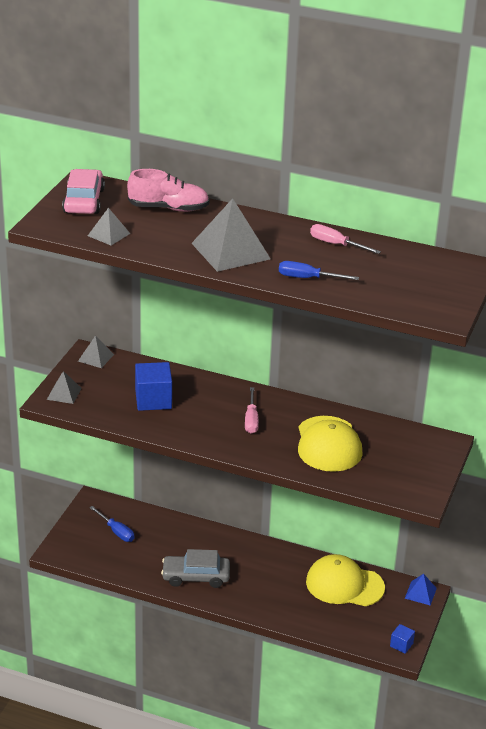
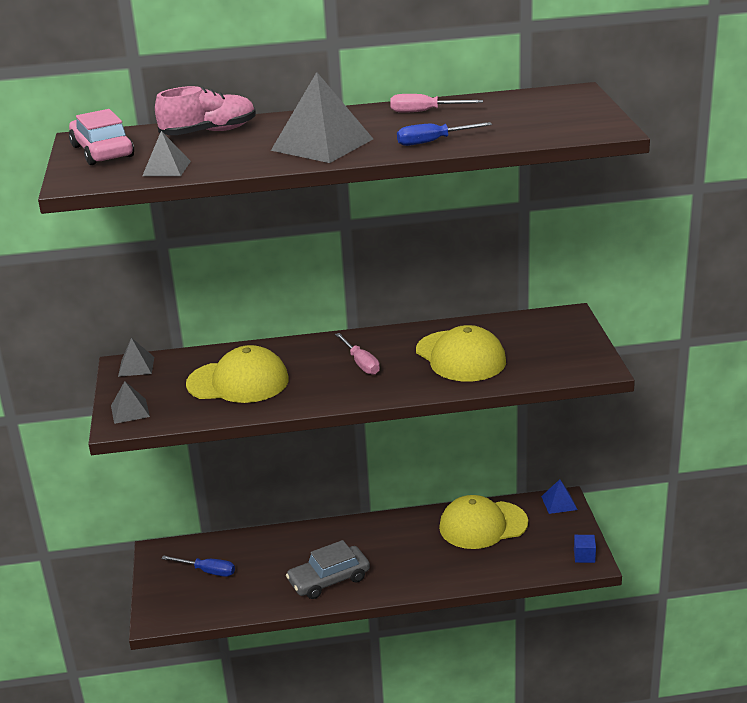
camera: 25 degrees left, 5 degrees down
blue cube [135,362,172,411] -> yellow cap [186,345,289,403]

